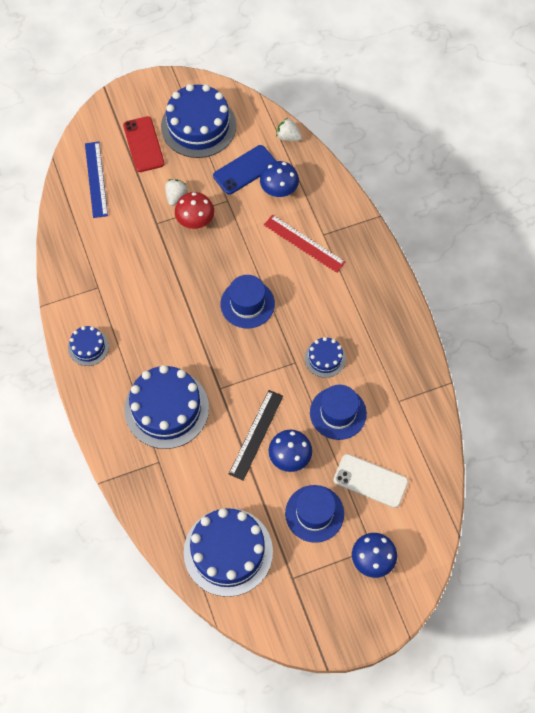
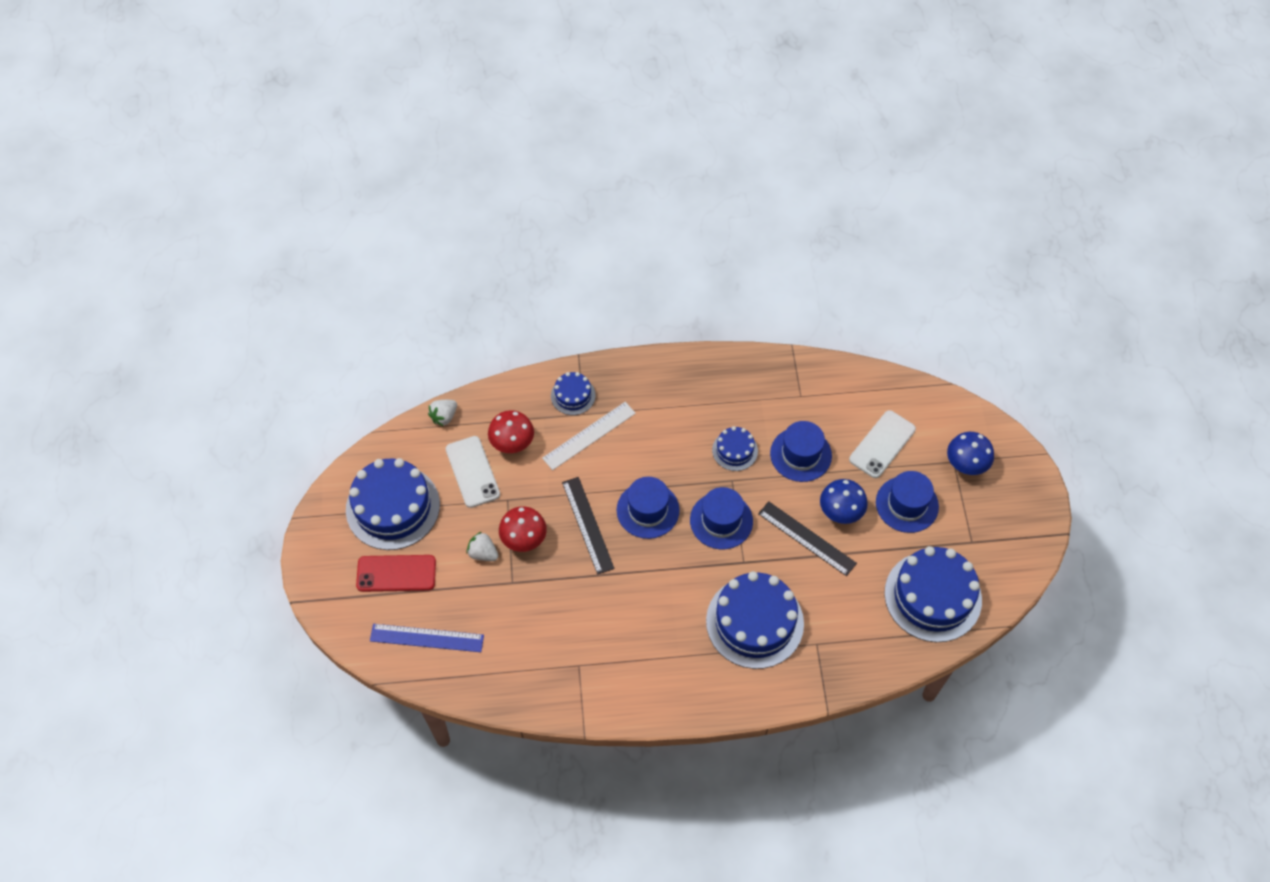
camera: 75 degrees left, 5 degrees down
blue cake [68,326,109,366] -> blue cake moved to [551,372,596,415]
blue phone [213,145,276,195] -> white phone [446,436,500,508]
blue mushroom [260,161,299,197] -> red mushroom [488,410,534,453]
red ruler [264,215,346,273] -> white ruler [542,402,636,470]
none -> black ruler [562,477,615,575]
none -> blue hat [690,487,753,549]

